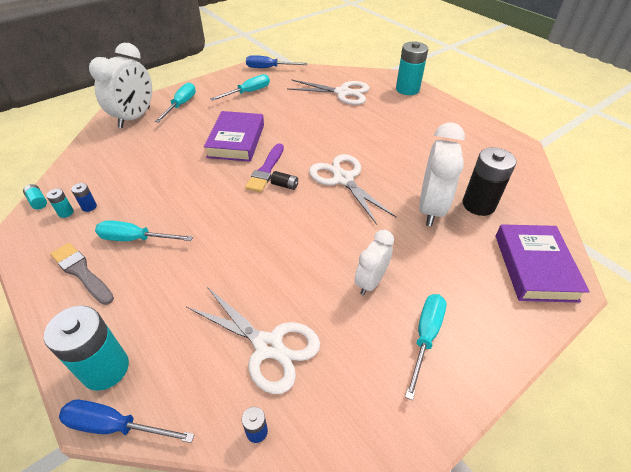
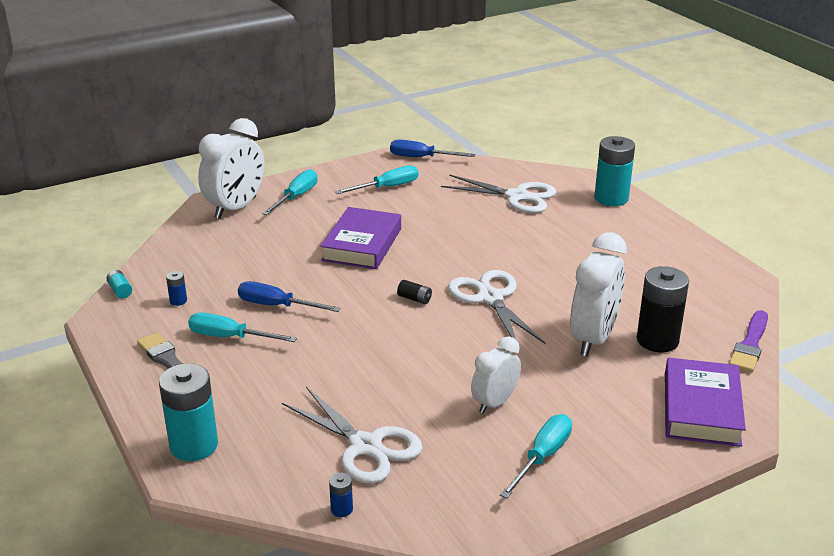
camera: 10 degrees right, 15 degrees down
turquoise battery [46,189,74,218] -> none
blue screwdriver [59,400,195,443] -> blue screwdriver moved to [238,281,340,312]
purple brush [245,143,284,192] -> purple brush moved to [729,310,768,372]

